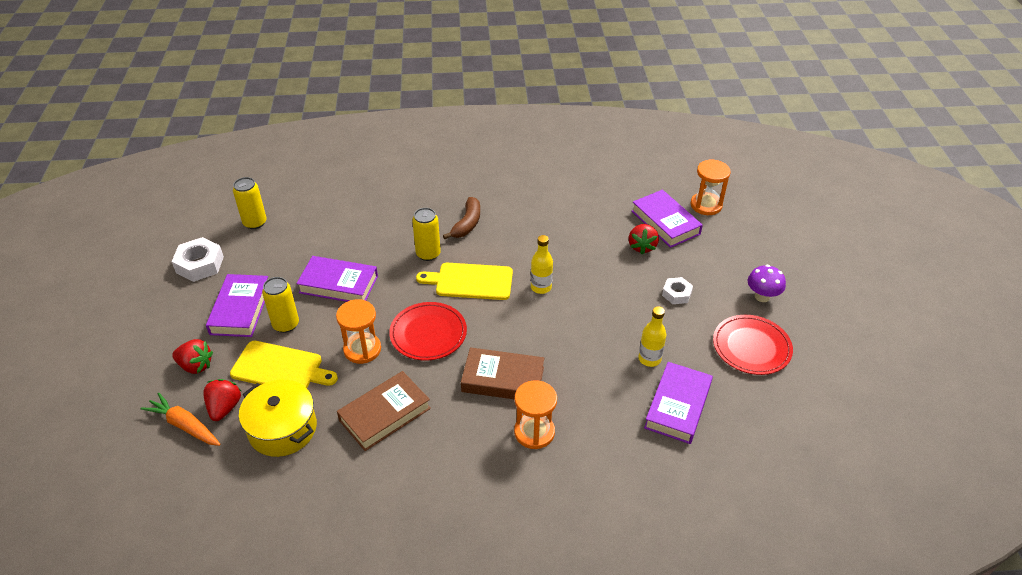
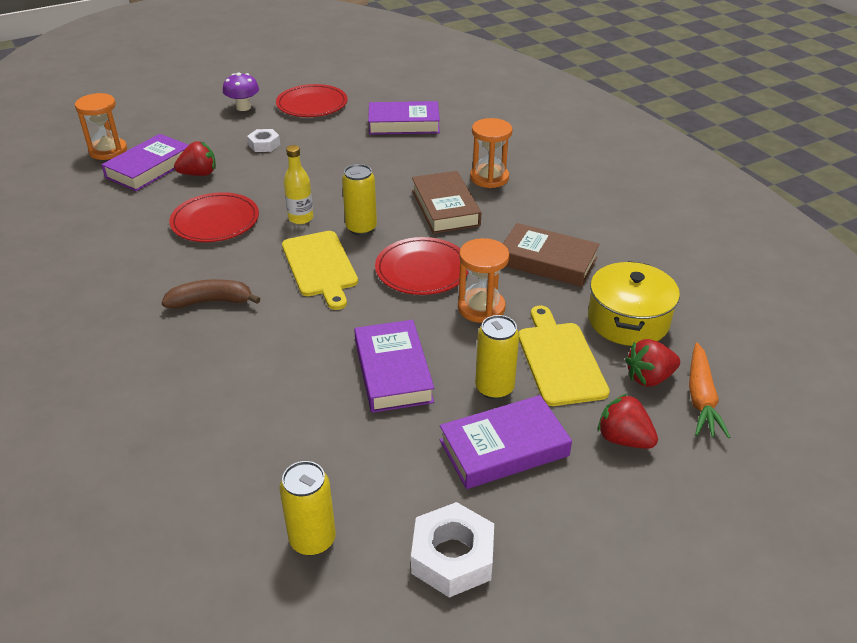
camera: 115 degrees left, 5 degrees down
red strawberry [172,339,213,374] -> red strawberry turned 45 degrees counterclockwise [598,394,658,449]
yellow can [412,208,441,261] -> yellow can moved to [342,164,377,235]
yellow bottle [638,306,666,367] -> none
none -> red plate [169,192,259,242]

